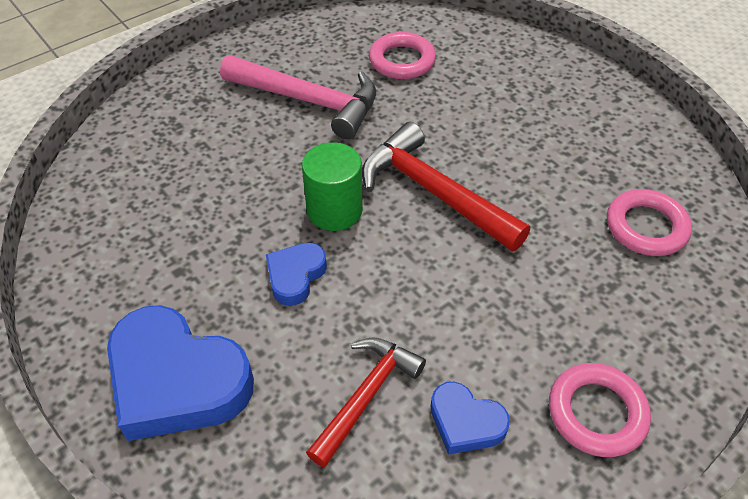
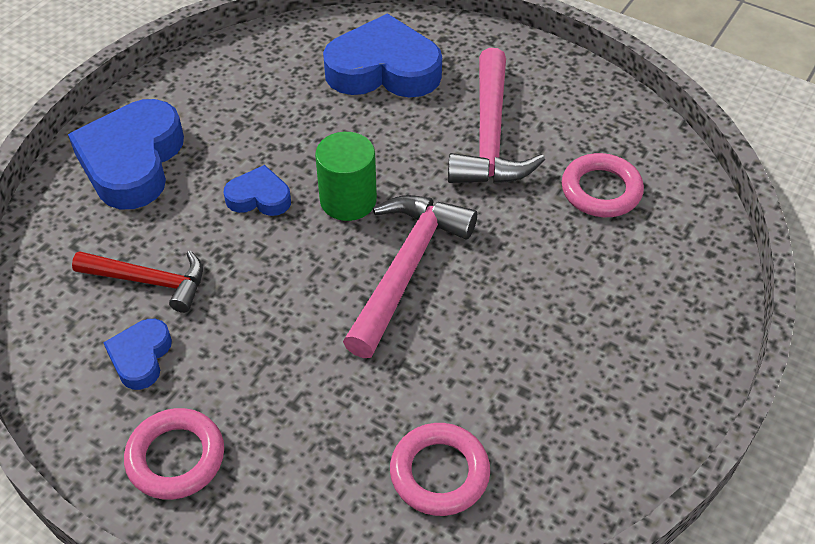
camera: 70 degrees right, 0 degrees up
red hammer [362,122,530,252] -> pink hammer [343,195,477,358]
none -> blue heart [323,13,442,98]

